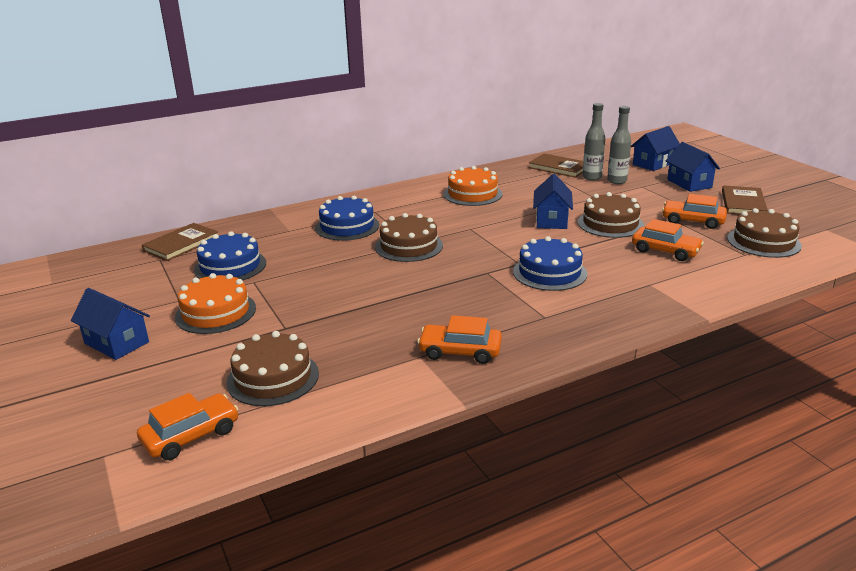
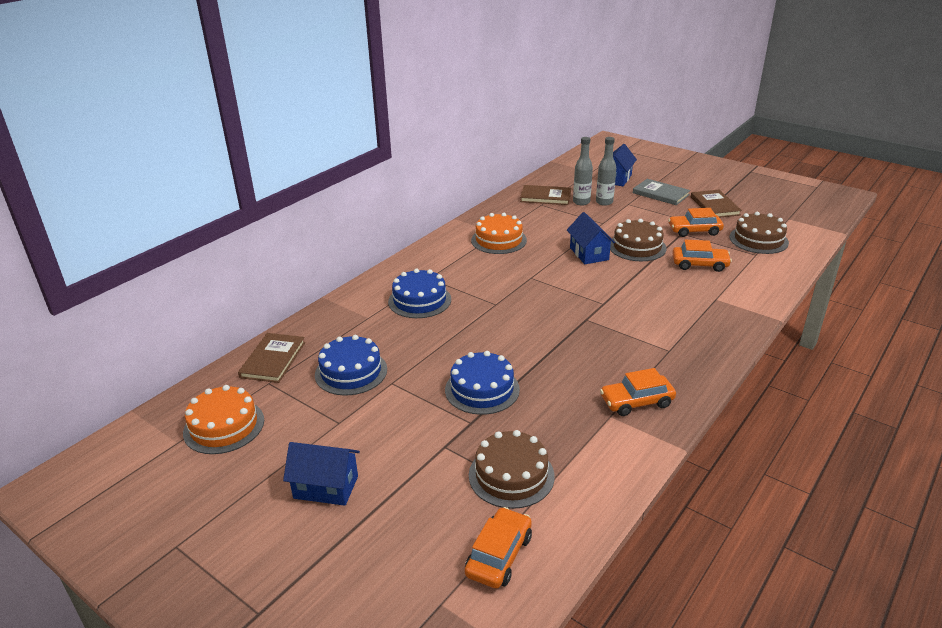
camera: 25 degrees left, 5 degrees up
orange cake [175,273,256,334] -> orange cake moved to [183,385,264,454]
brown cake [375,213,443,262] -> none
blue cake [513,236,587,291] -> blue cake moved to [445,351,520,415]
blue house [666,142,720,192] -> grey book [633,179,690,205]

